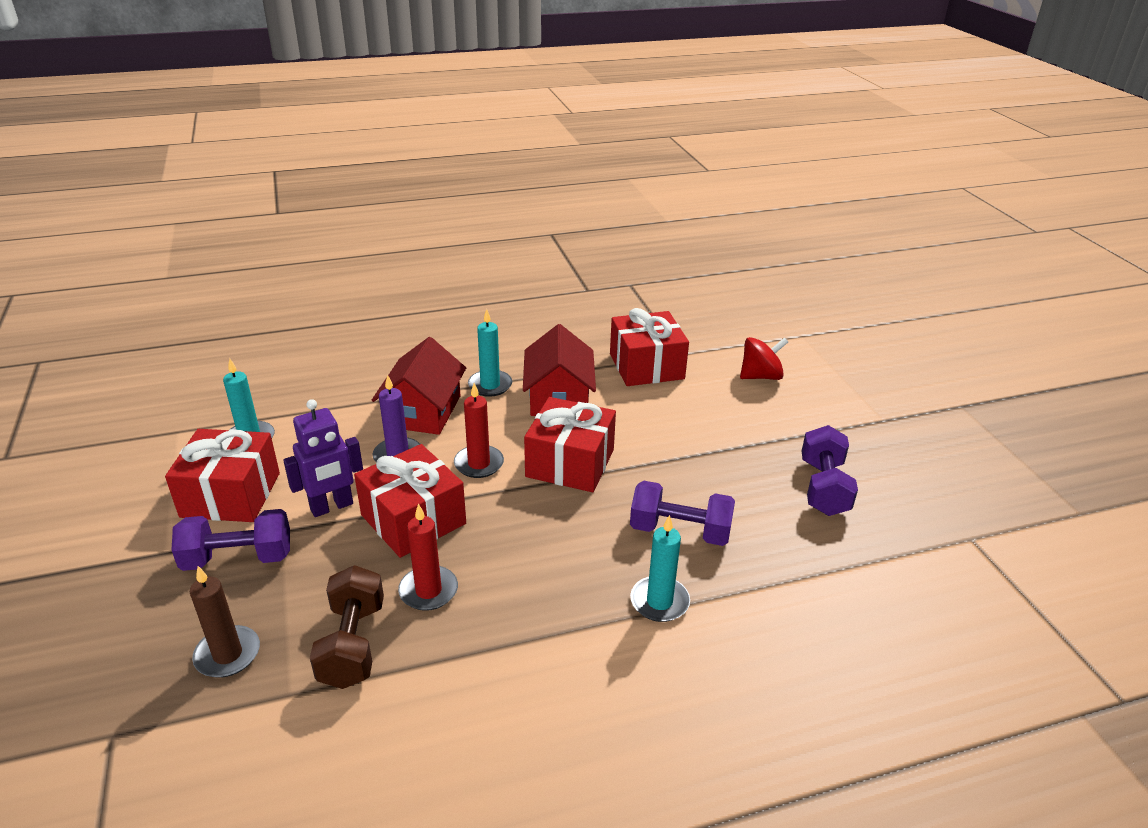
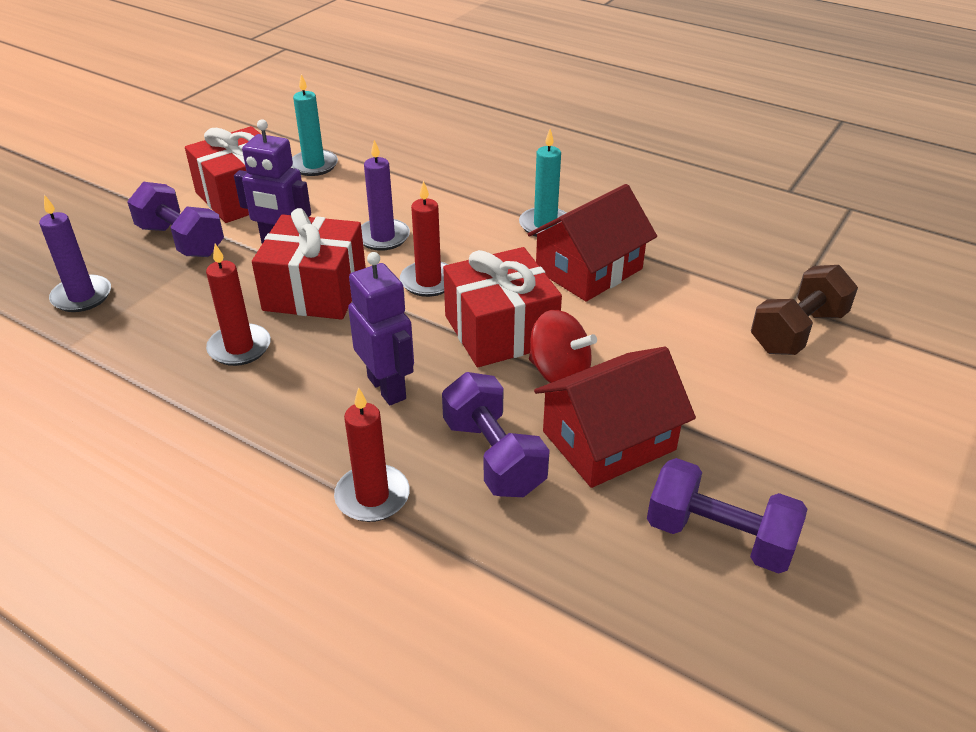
camera: 50 degrees right, 5 degrees up
brown candle [190,566,260,678] -> purple candle [39,195,111,312]
brown dumbbell [310,565,384,689] -> brown dumbbell moved to [751,265,858,355]
red house [372,337,466,435] -> red house moved to [534,347,696,488]
red gift [610,308,689,386] -> none
turquoise candle [630,515,690,622] -> red candle [334,387,410,522]
red spinning top [740,337,788,380] -> red spinning top moved to [529,310,597,383]
purple dumbbell [802,425,858,516] -> purple dumbbell turned 60 degrees clockwise [647,458,807,574]
none -> purple robot [348,252,414,405]

